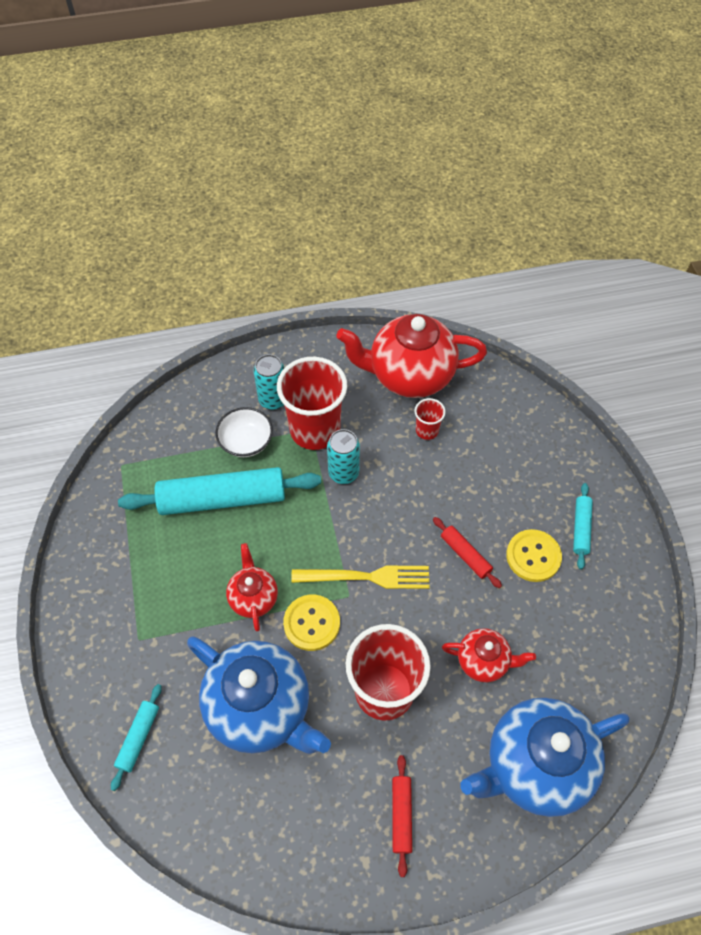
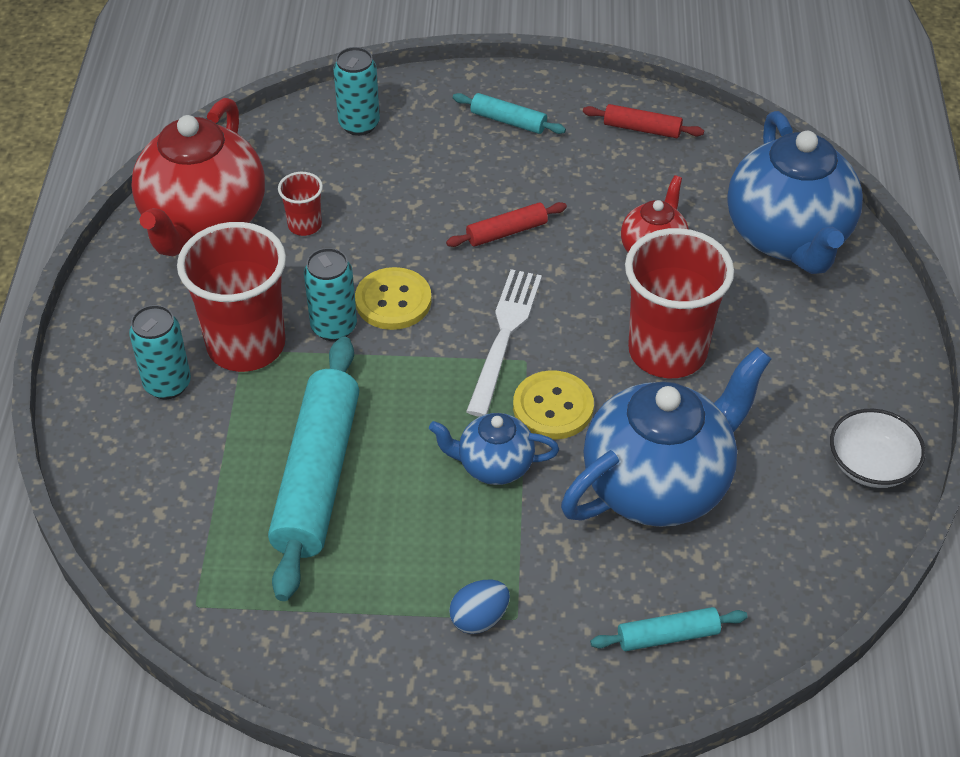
camera: 75 degrees left, 10 degrees down
turquoise rolling pin [111,684,162,791] -> turquoise rolling pin turned 45 degrees counterclockwise [590,607,748,651]
white bowl [215,407,273,457] -> white bowl moved to [830,409,926,488]
red teapot [226,543,278,631] -> blue teapot [429,413,559,485]
yellow fork [291,566,430,589] -> white fork [466,269,542,417]
red rolling pin [392,755,412,877] -> red rolling pin moved to [583,104,704,138]
yellow button [506,529,562,582] -> yellow button moved to [355,267,432,330]
none -> turquoise can [333,47,380,136]
none -> blue egg [449,580,510,634]

